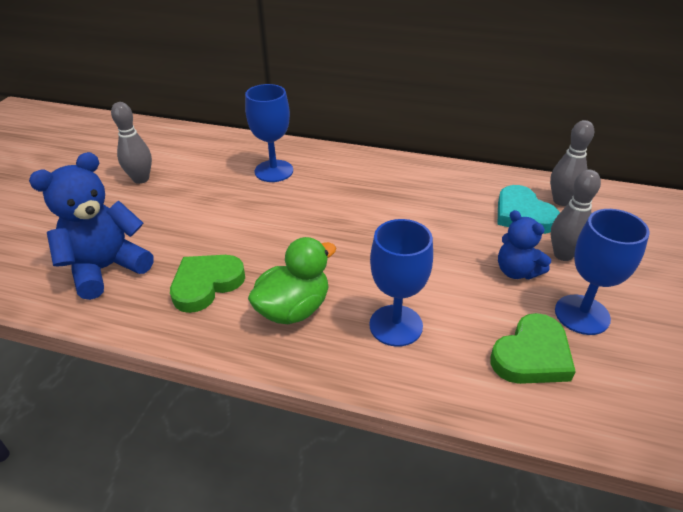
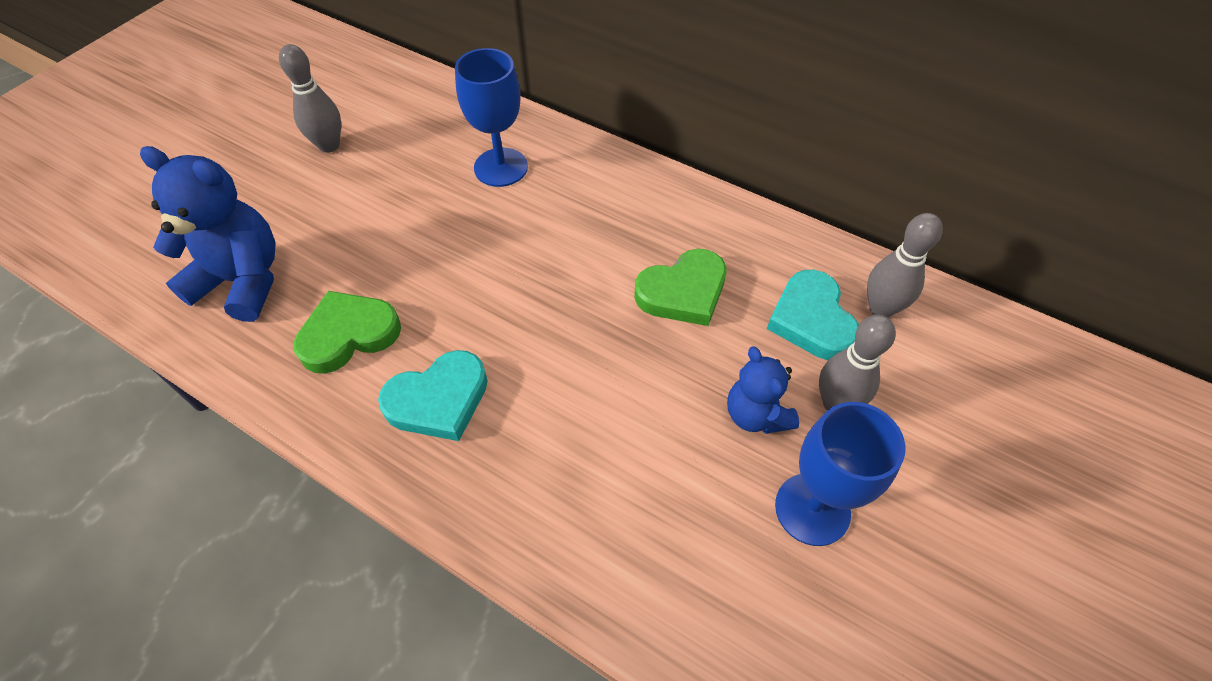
camera: 15 degrees right, 15 degrees up
blue teddy bear [29,152,154,300] -> blue teddy bear turned 45 degrees clockwise [140,146,276,322]
green duck [248,237,336,324] -> turquoise heart [378,350,488,441]
blue goblet [369,219,433,347] -> none
green heart [490,313,576,384] -> green heart moved to [634,249,726,326]

